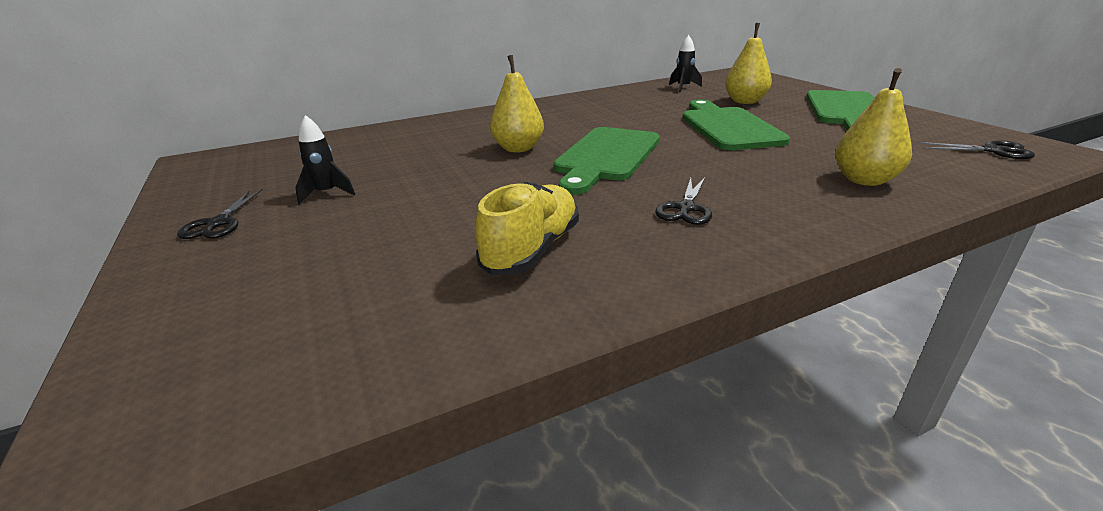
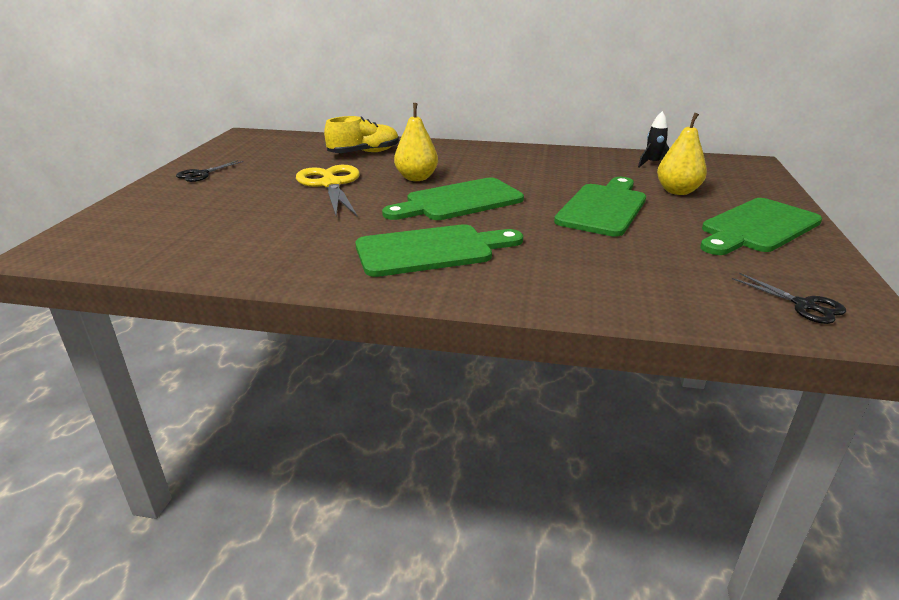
camera: 35 degrees right, 0 degrees up
black rocket [295,115,355,205] -> none
yellow shoe [475,182,579,275] -> yellow shoe moved to [324,116,399,153]
black scissors [655,178,712,225] -> green cutting board [355,224,523,277]
yellow pear [835,68,912,186] -> none
none -> yellow scissors [296,165,360,216]

